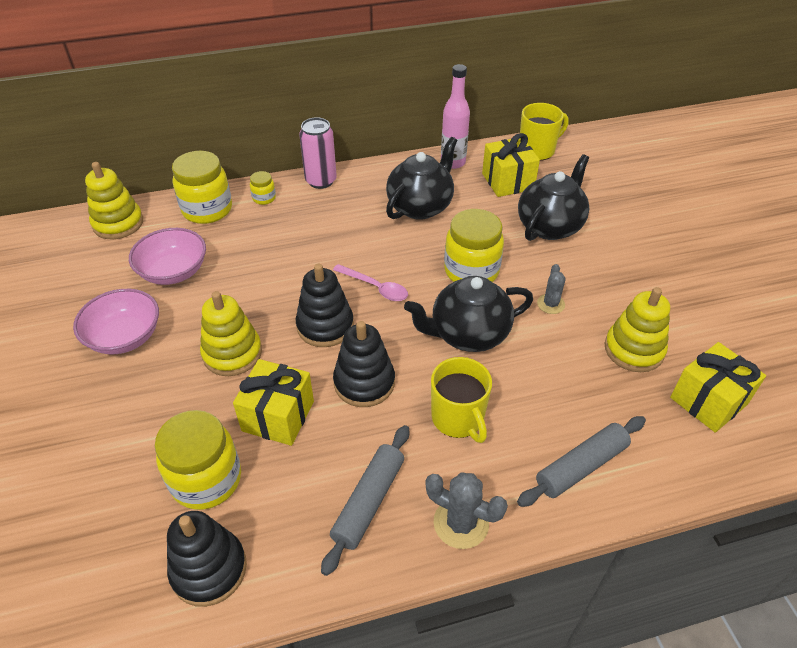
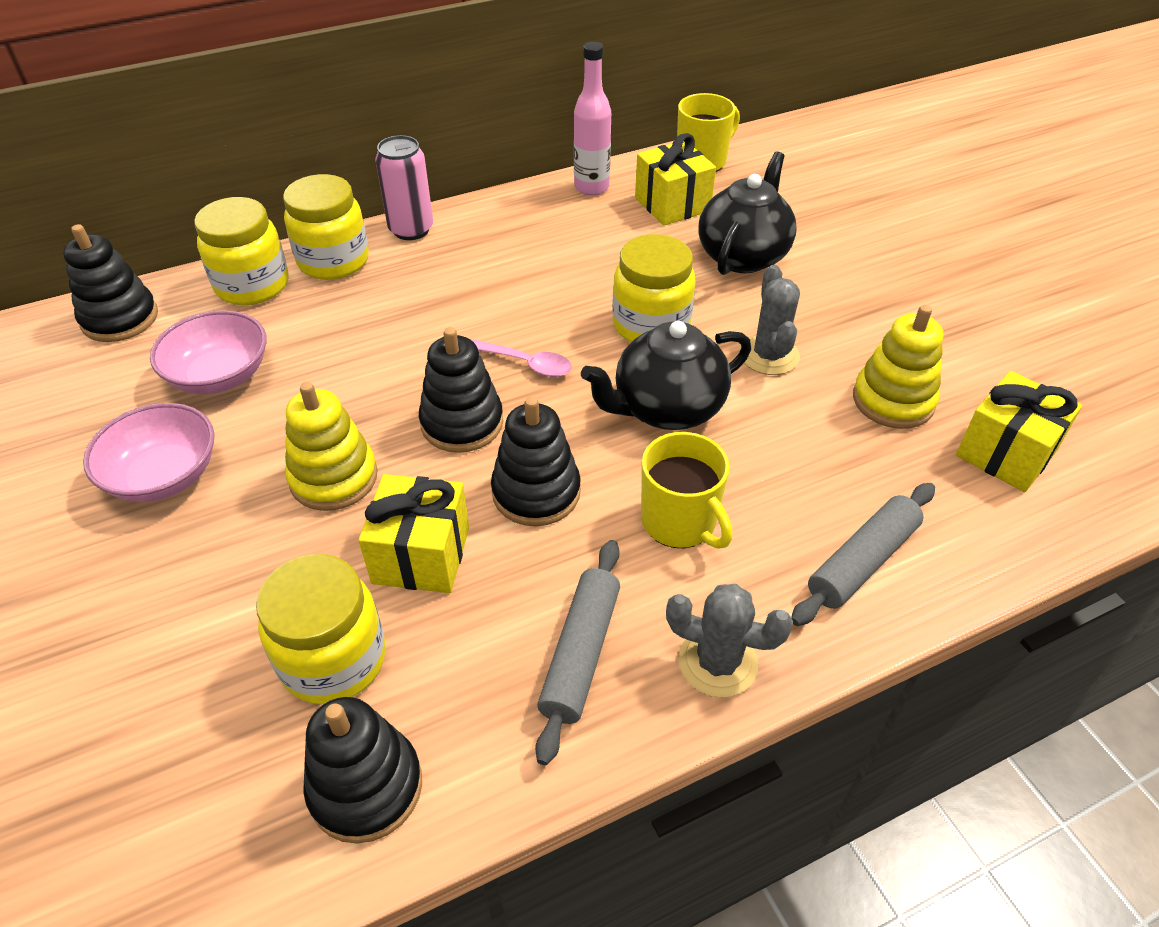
camera: 10 degrees left, 0 degrees up
yellow stacking toy [85,162,143,239] -> black stacking toy [63,224,158,342]
yellow jar [250,171,276,205] -> yellow jar [283,174,369,280], size x2.11
black teapot [386,137,457,220] -> none
grey cactus [537,264,566,314] -> grey cactus [740,265,800,375], size x1.54

